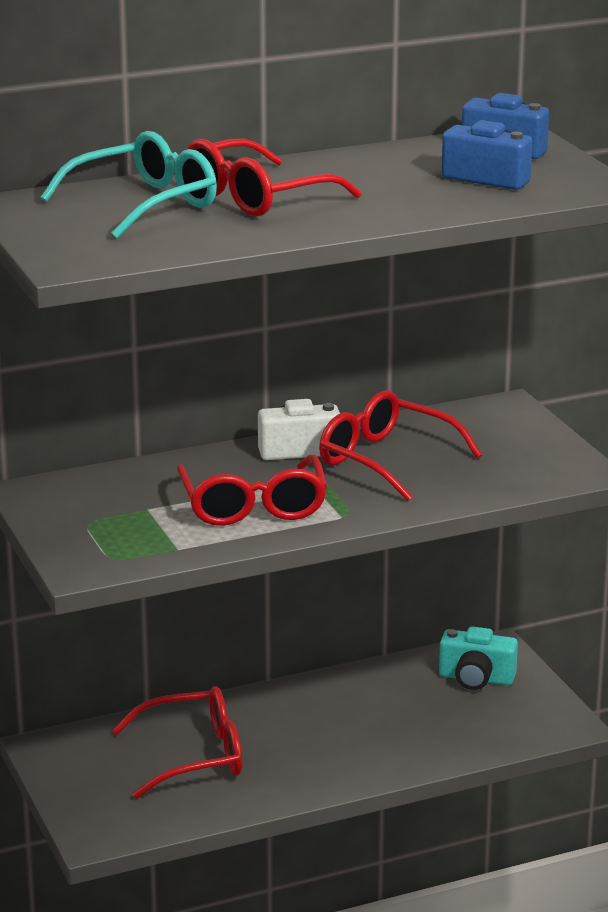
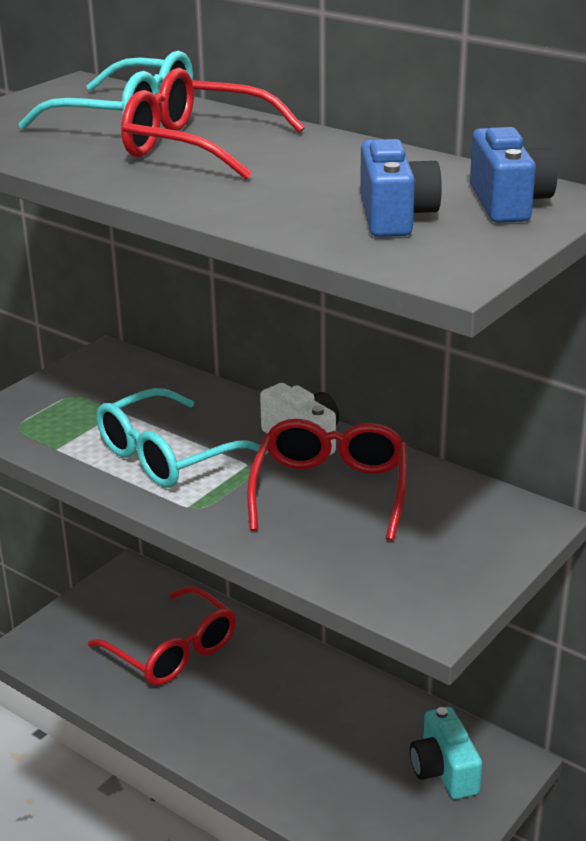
camera: 60 degrees right, 5 degrees up
red glasses [177,455,327,526] -> turquoise glasses [96,388,269,488]

